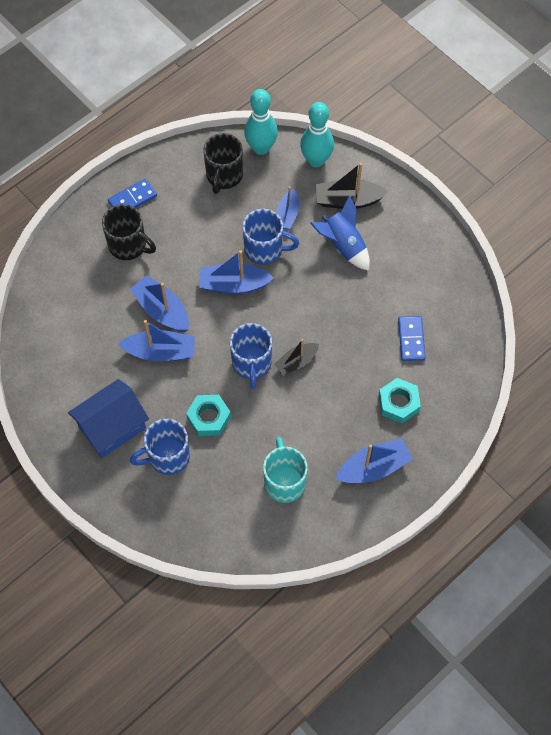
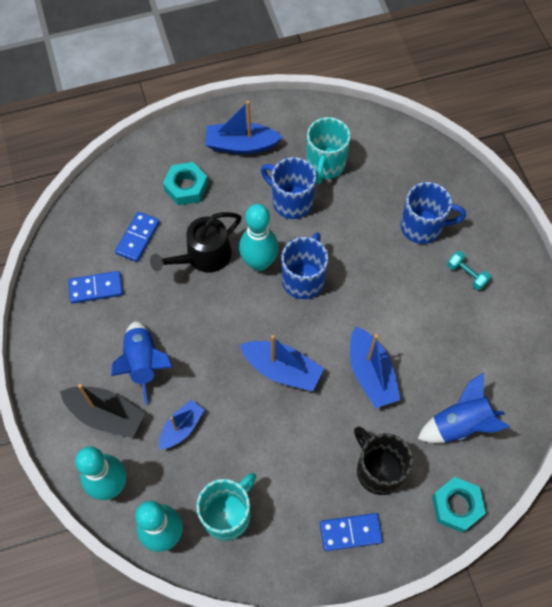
camera: 155 degrees left, 0 degrees up
blue house [68,379,149,458] -> turquoise dumbbell [447,251,491,290]
blue boat [118,320,195,362] -> none
turquoise nut [186,395,231,436] -> turquoise nut moved to [432,477,486,533]
black mug [203,133,243,194] -> turquoise mug [196,473,257,541]
blue mug [243,209,299,265] -> blue mug moved to [261,157,316,219]
black boat [274,339,319,375] -> turquoise bowling pin [239,204,279,271]
none -> blue domino [68,271,123,304]
none -> black watering can [150,212,241,273]
none -> blue rocket [418,373,510,443]

